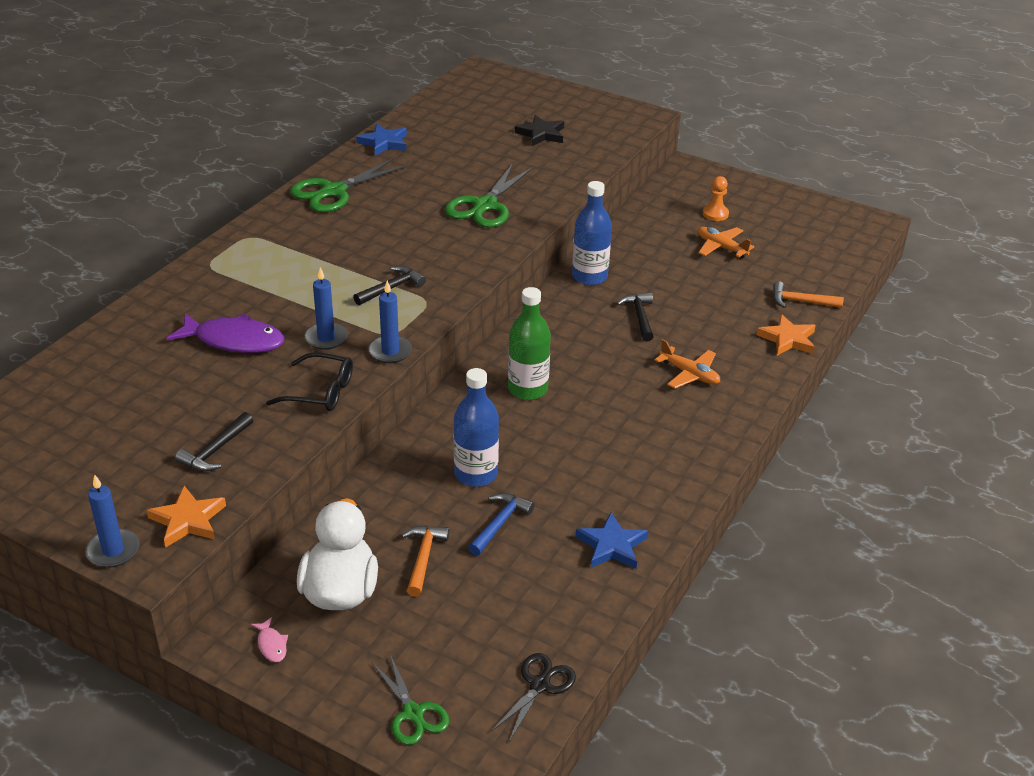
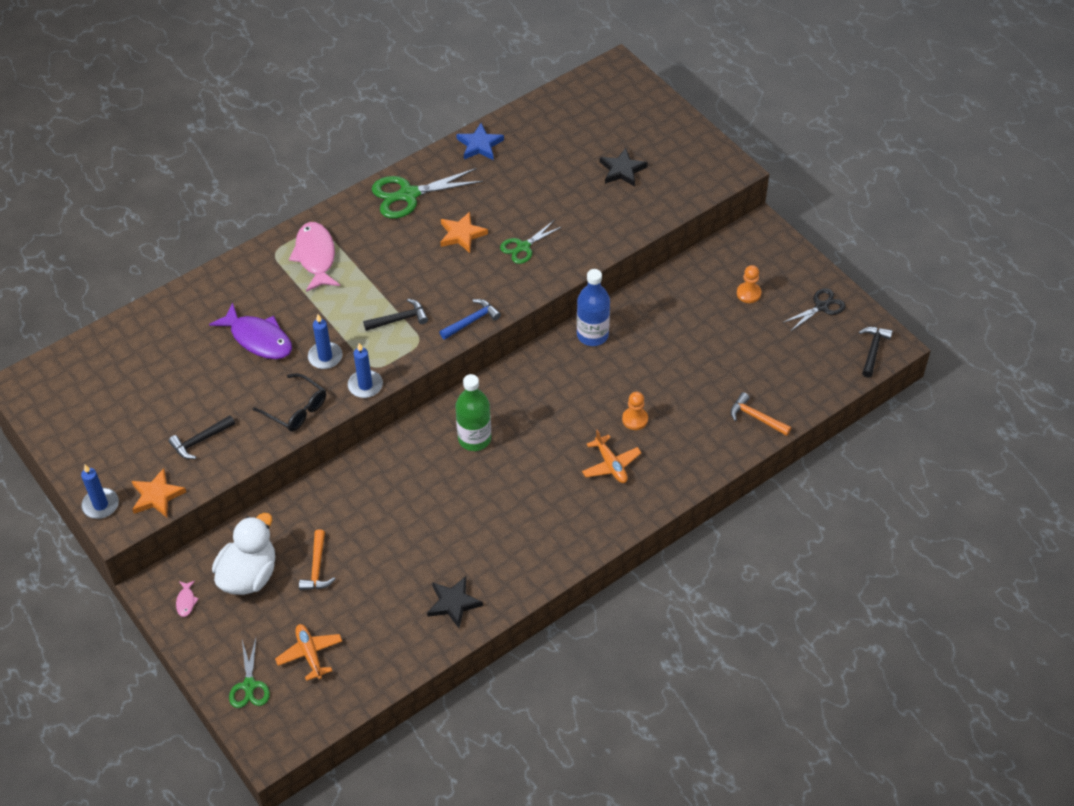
camera: 25 degrees right, 15 degrees up
orange hammer [401,526,450,597] -> orange hammer turned 150 degrees clockwise [299,529,335,590]
green scissors [445,163,533,227] -> green scissors [500,220,563,264], size x0.60
blue bottle [454,368,499,487] -> none
blue hammer [468,493,535,556] -> blue hammer moved to [440,299,501,340]
black scissors [491,653,576,742] -> black scissors moved to [782,288,846,331]
blue star [576,512,648,569] -> black star [427,576,483,628]
black hammer [617,293,654,341] -> black hammer moved to [859,327,893,378]
orange plane [698,227,754,258] -> orange plane moved to [275,624,342,681]
orange star [757,314,816,355] -> orange star moved to [440,212,488,253]
none -> pink fish [289,222,340,292]
none -> orange pawn [622,392,648,430]

